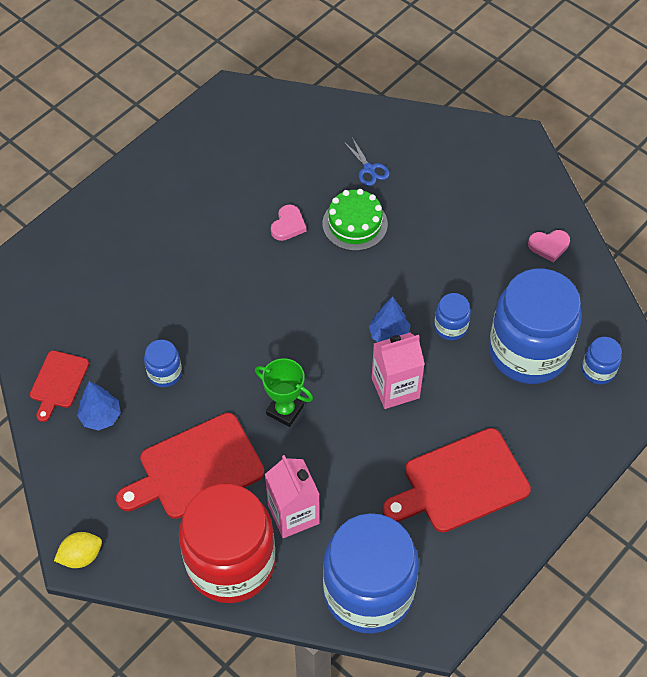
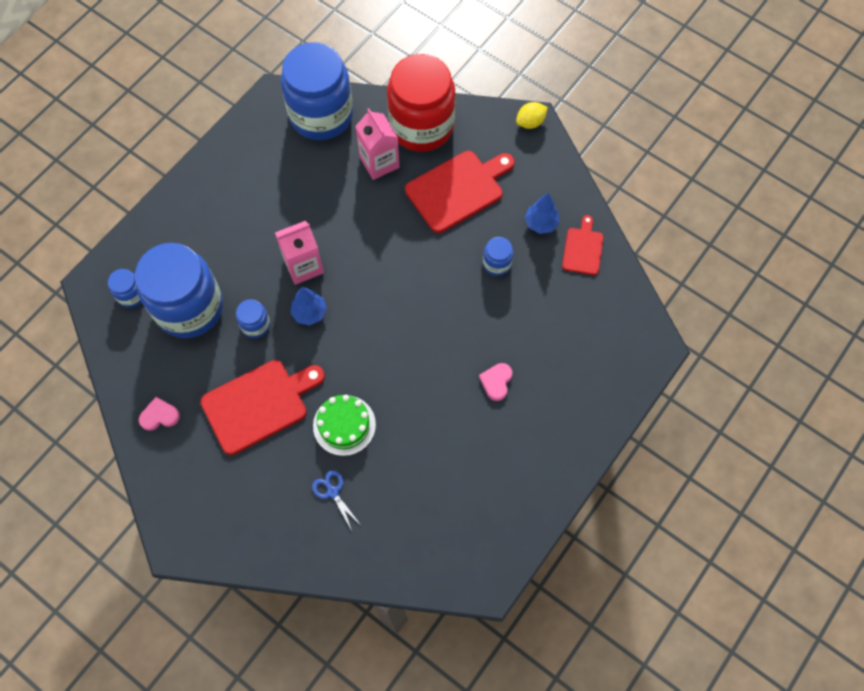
camera: 175 degrees right, 10 degrees up
green trophy [255,358,313,427] -> none
pink heart [271,204,307,241] -> pink heart moved to [479,363,512,401]
red cutting board [382,428,531,533] -> red cutting board moved to [200,360,325,455]

